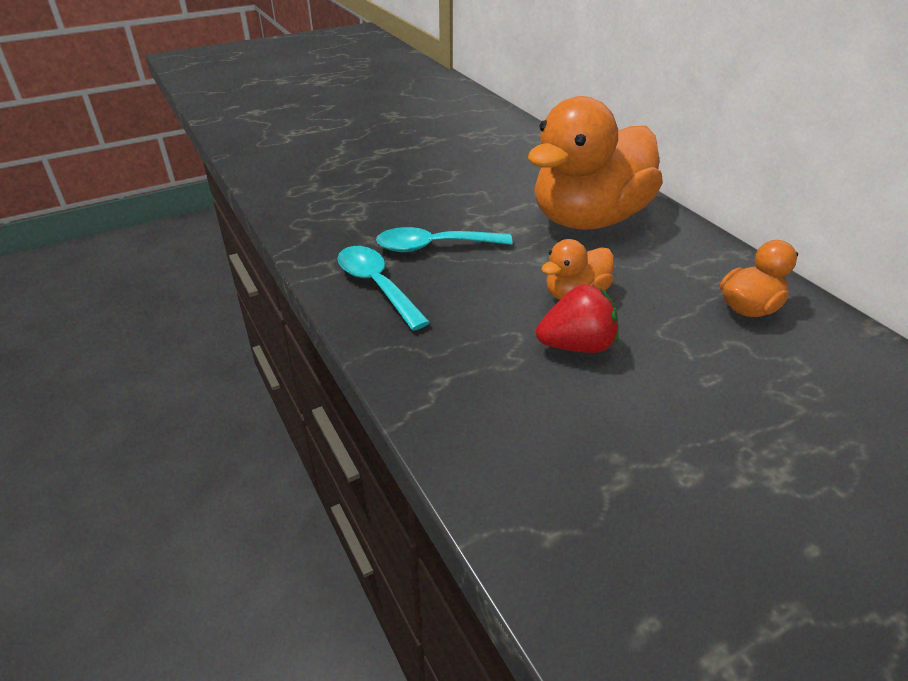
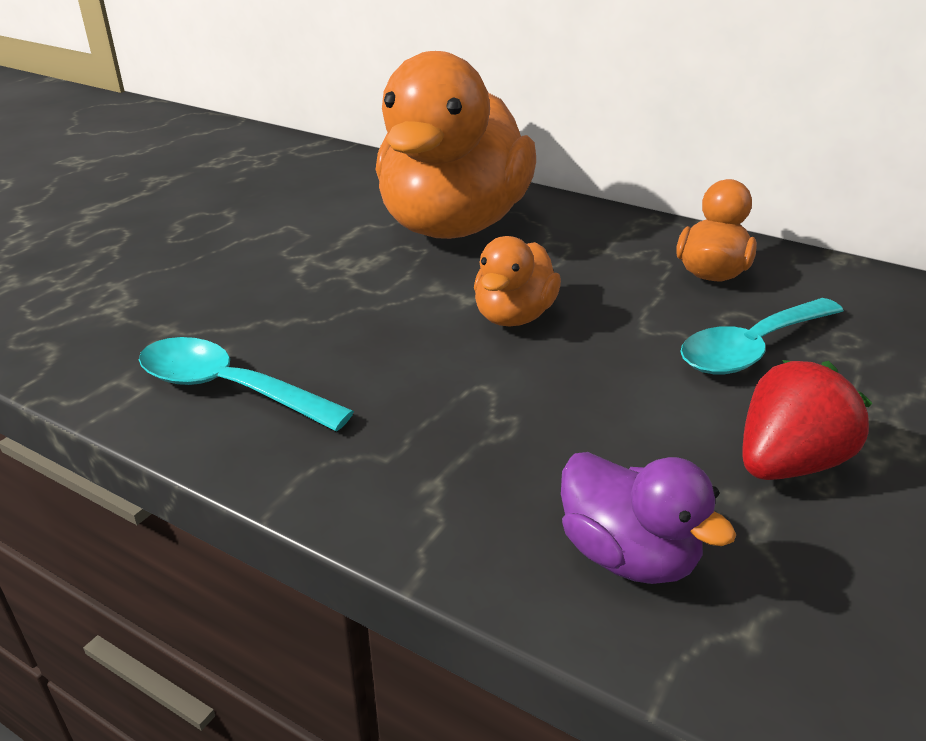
camera: 30 degrees left, 5 degrees down
turquoise spoon [376,227,513,252] -> turquoise spoon moved to [680,298,844,374]
red strawberry [536,284,619,353] -> red strawberry moved to [743,360,872,480]
none -> purple duck [561,452,736,584]

